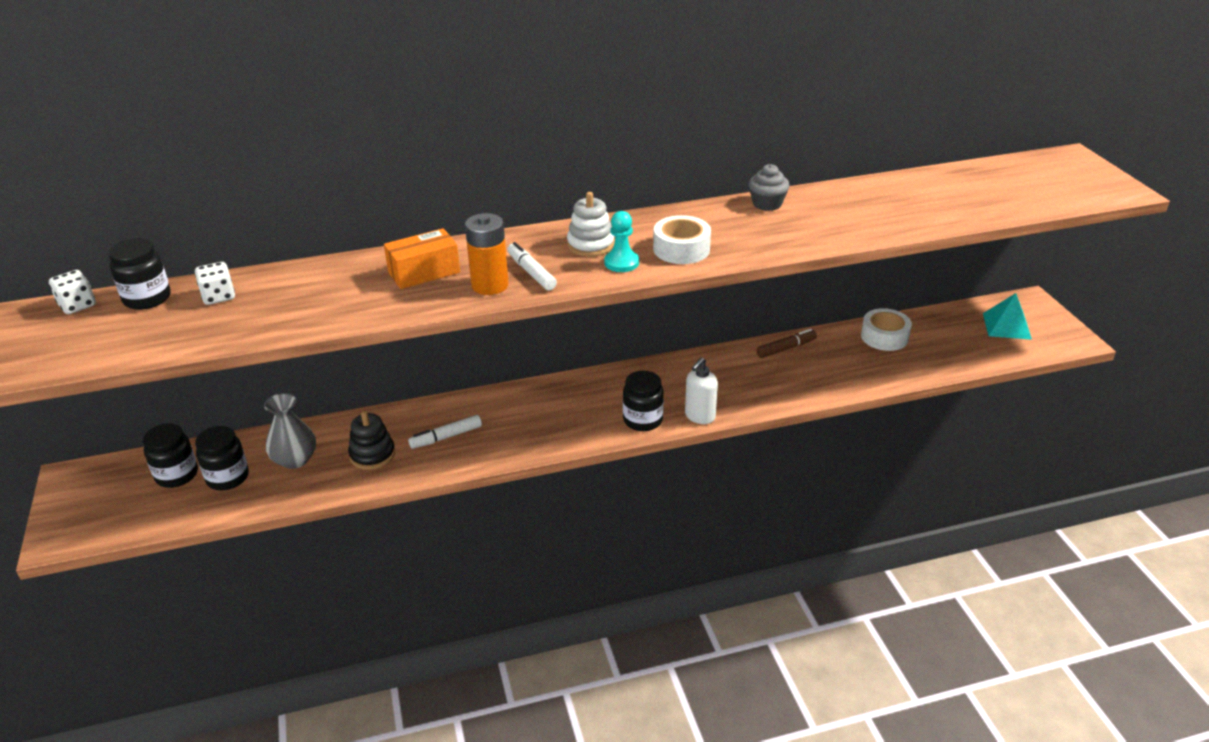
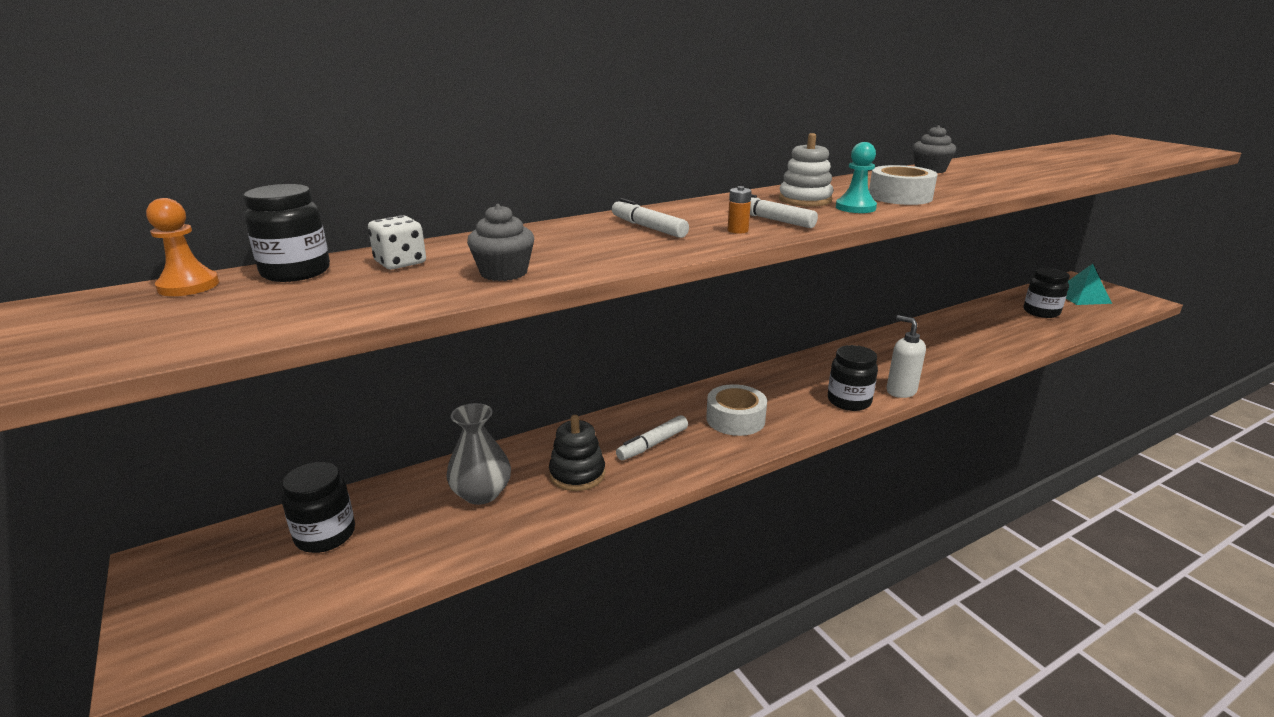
camera: 15 degrees left, 10 degrees down
white dice [49,270,96,314] -> orange pawn [146,198,219,296]
black jar [195,426,249,490] -> black jar moved to [1024,268,1070,318]
orange box [384,228,460,289] -> white marker [612,198,689,238]
orange battery [465,213,509,295] -> orange battery [728,186,752,234], size x0.47
white soap dispenser [685,357,718,424] -> white soap dispenser turned 120 degrees clockwise [886,315,926,398]
brown marker [757,329,817,358] -> none
white tape [861,308,912,351] -> white tape moved to [706,384,767,436]
none -> grey cupcake [467,204,534,281]

